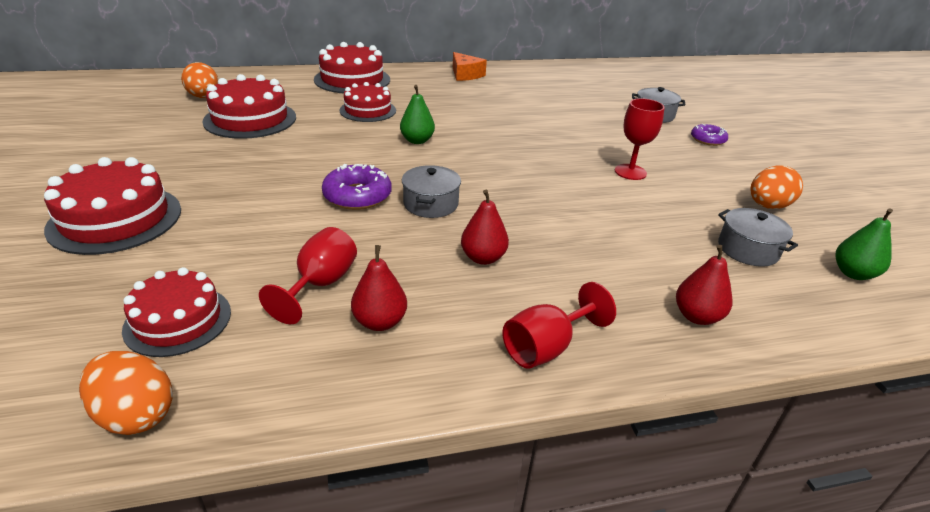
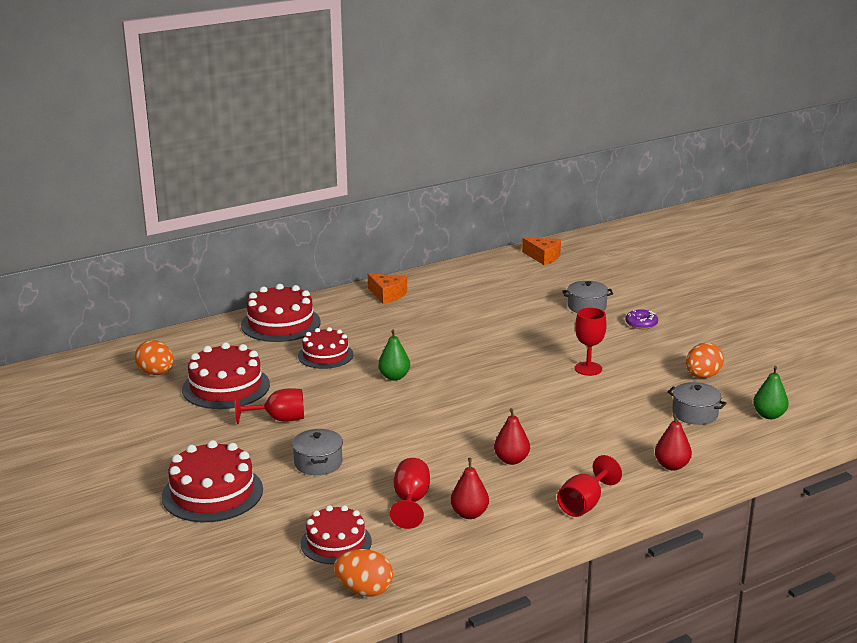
camera: 15 degrees left, 10 degrees down
purple donut [322,164,392,210] -> none
grey pot [402,165,461,218] -> grey pot moved to [292,429,343,475]
none -> red goblet [235,388,304,424]
none -> orange cheese [522,238,561,265]

